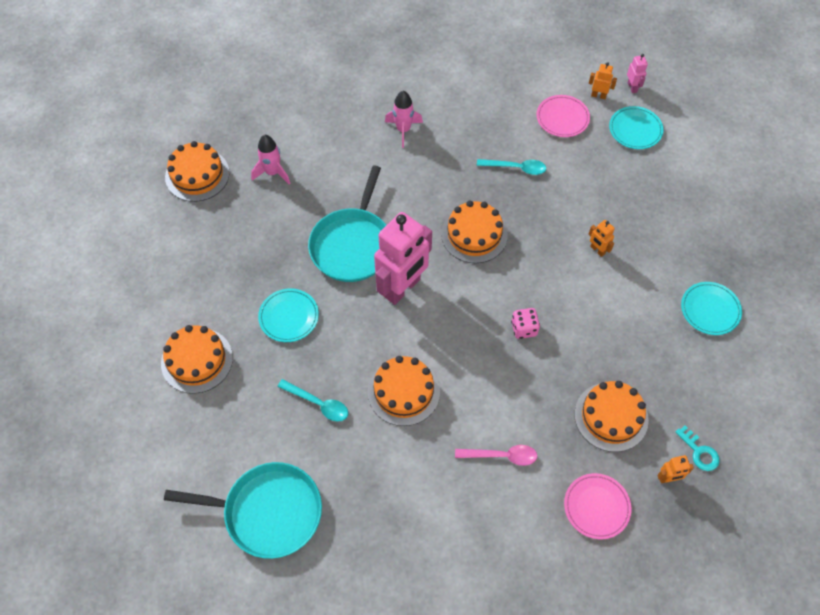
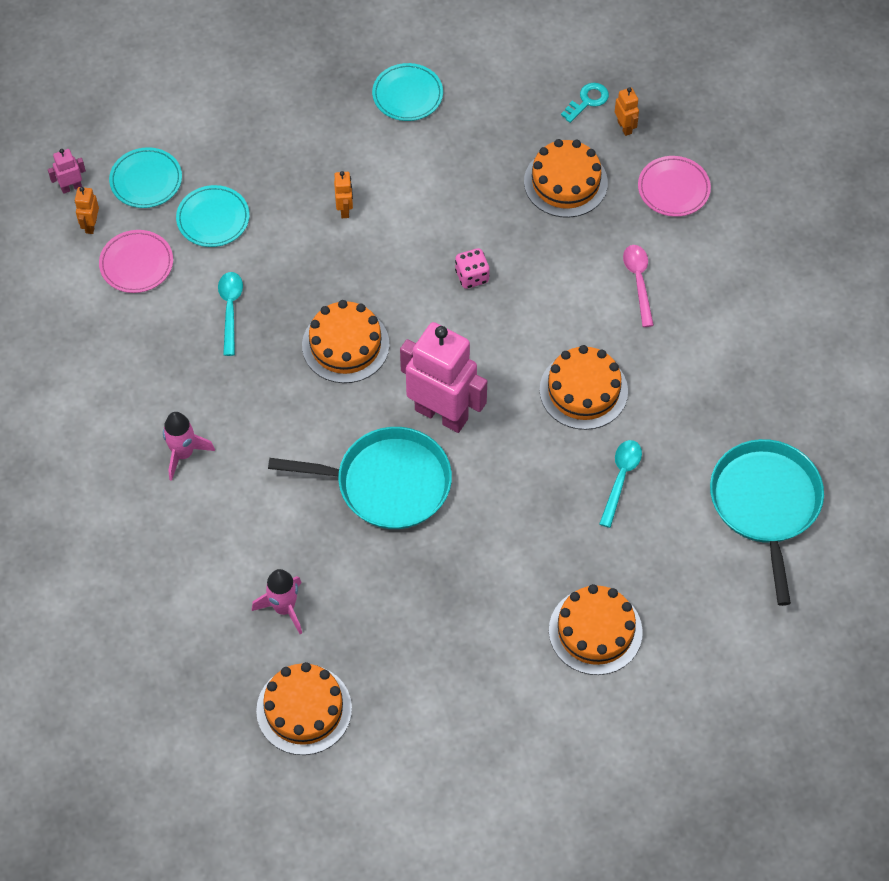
camera: 100 degrees left, 0 degrees up
turquoise plate [258,288,319,342] -> turquoise plate moved to [176,185,249,247]
orange robot [589,220,615,257] -> orange robot turned 45 degrees counterclockwise [334,171,353,218]

